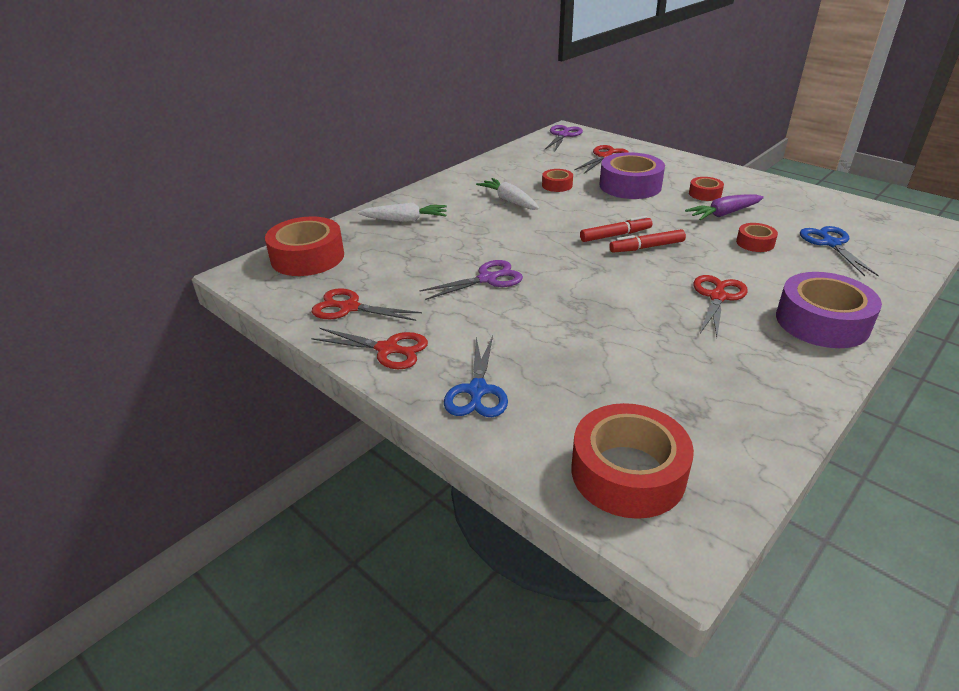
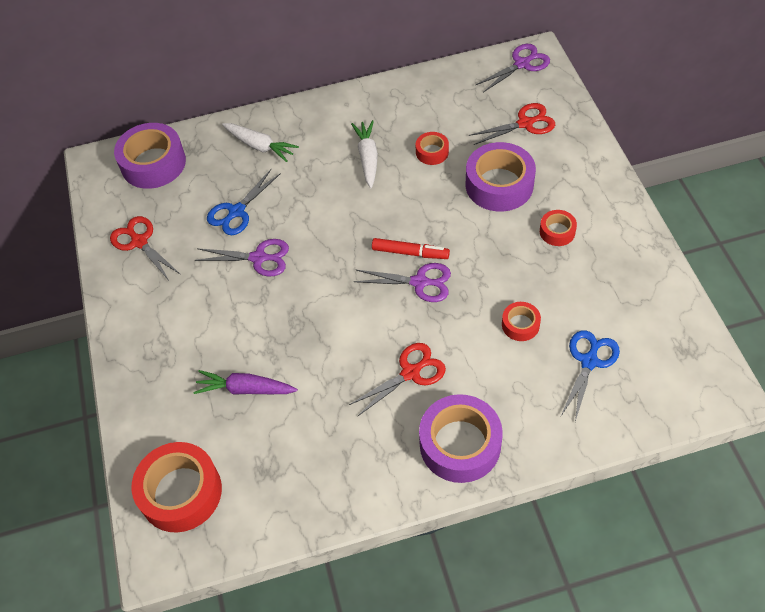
camera: 35 degrees right, 20 degrees up
red tape [265,216,344,276] -> purple tape [114,123,186,189]
red scissors [312,328,428,369] -> none
blue scissors [444,336,508,417] -> blue scissors moved to [207,169,281,235]
red marker [609,229,686,253] -> purple scissors [353,263,451,302]
purple carrot [685,195,764,220] -> purple carrot moved to [193,370,298,395]

